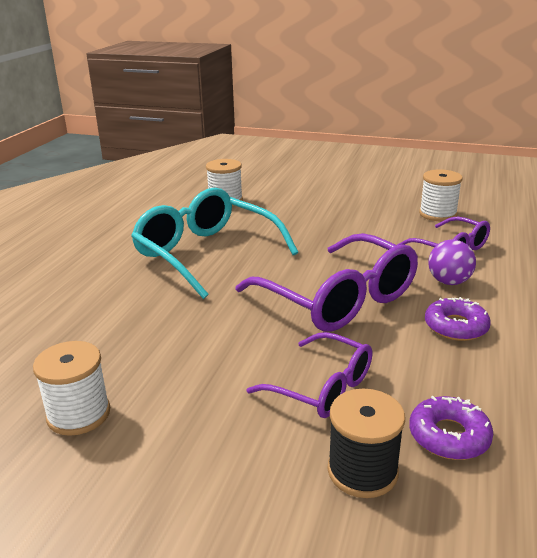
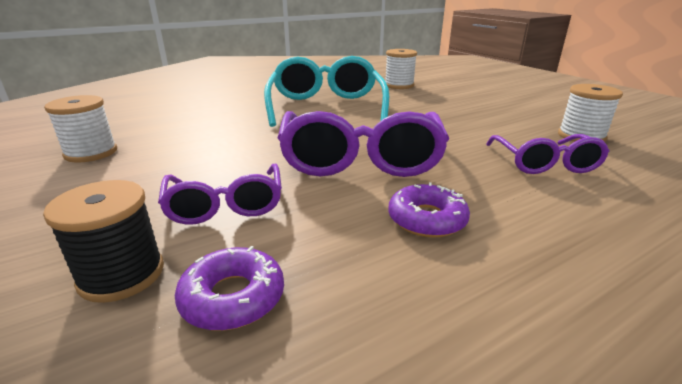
camera: 40 degrees right, 0 degrees up
purple ball [429,239,476,285] -> none

